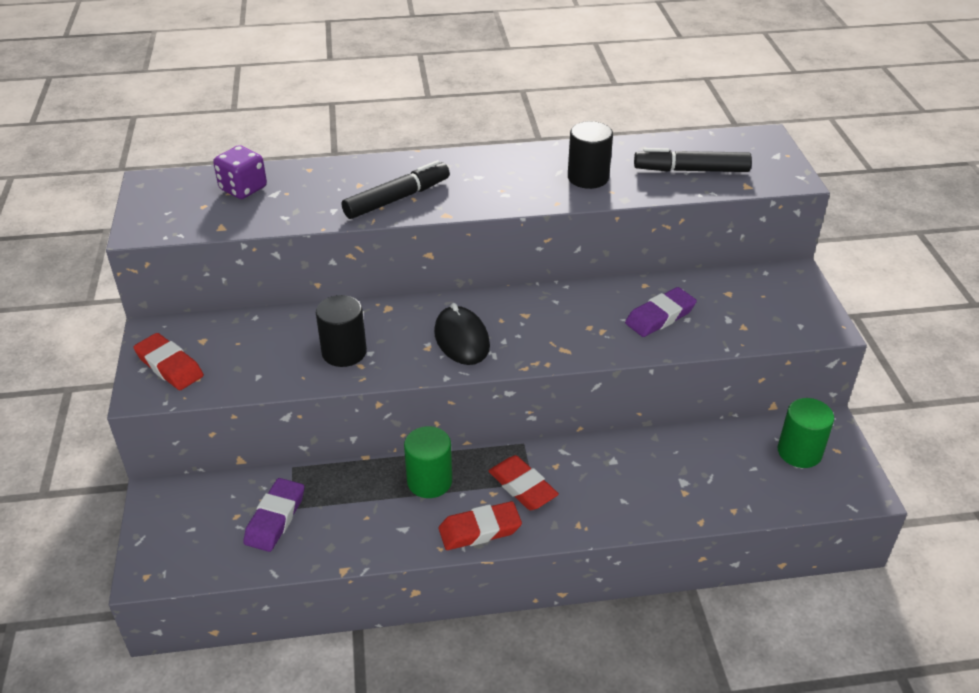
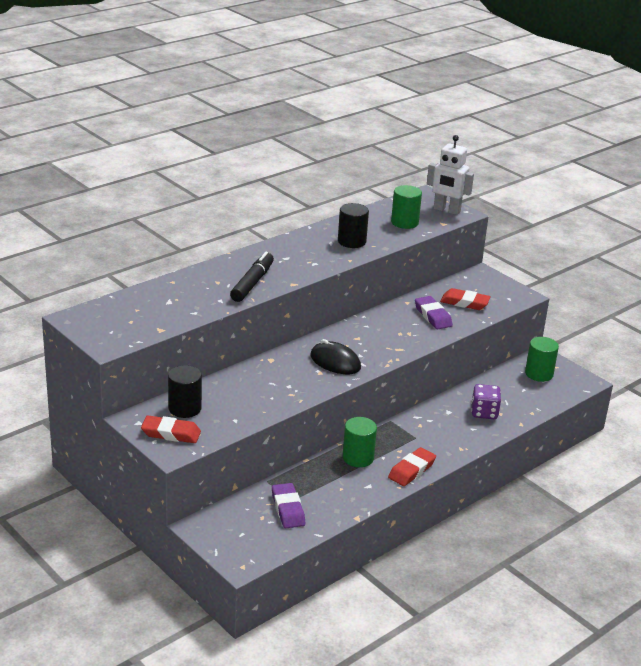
camera: 35 degrees left, 10 degrees down
purple dice [213,145,267,199] -> purple dice moved to [471,384,501,419]
black cylinder [316,295,367,367] -> black cylinder moved to [168,365,202,418]
red eraser [488,455,559,510] -> red eraser moved to [440,288,491,310]
purple eraser [625,287,697,337] -> purple eraser turned 45 degrees counterclockwise [415,296,453,329]
black marker [634,148,752,172] -> green cylinder [391,185,422,229]
none -> white robot [427,135,474,215]

